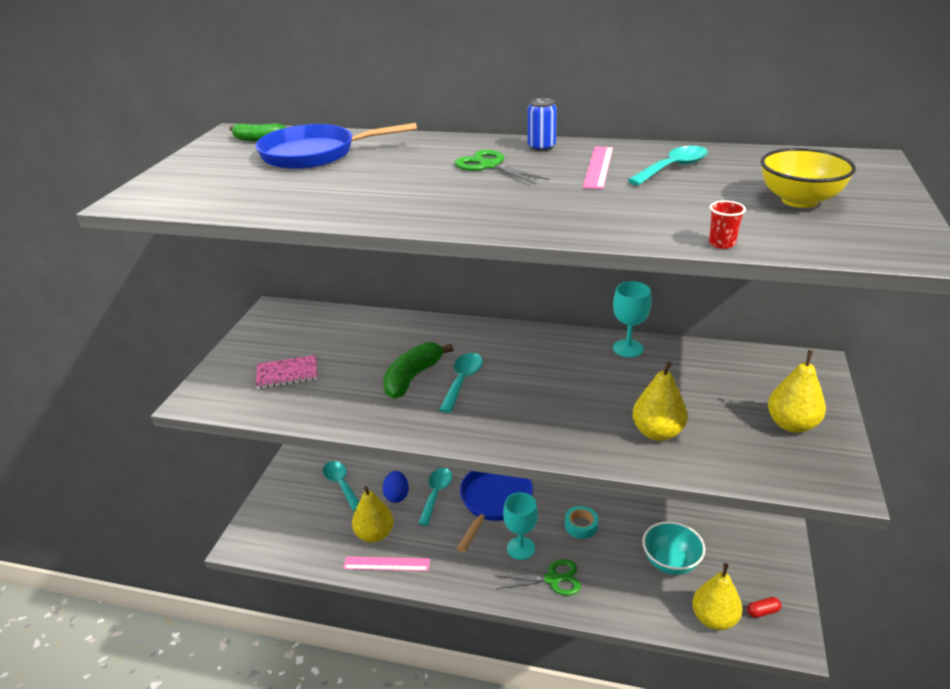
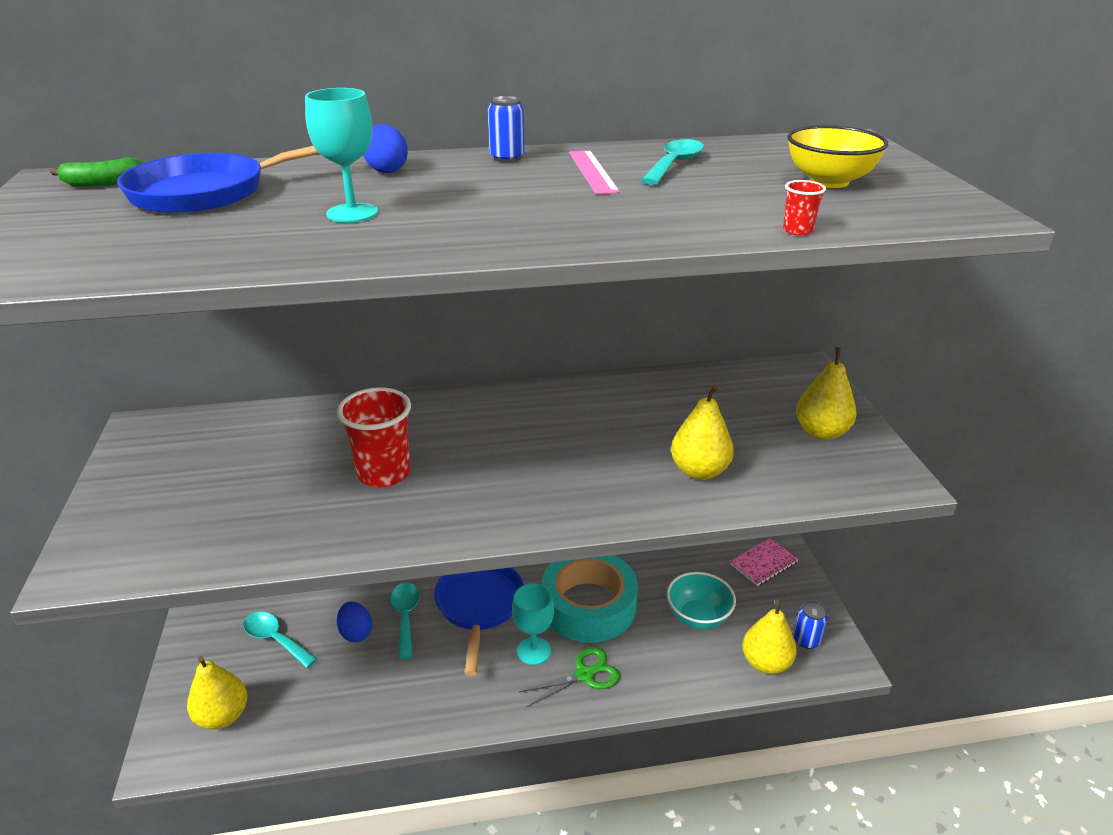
camera: 25 degrees left, 0 degrees up
pink notebook [256,355,317,389] -> pink notebook moved to [730,538,799,586]
pink ruler [343,557,430,571] -> none
yellow pear [352,486,394,543] -> yellow pear moved to [187,656,247,729]
green banana [383,342,454,399] -> red cup [337,387,411,488]
turquoise spoon [439,353,483,413] -> none
green scissors [455,150,549,184] -> none
turquoise tape [565,506,598,539] -> turquoise tape [542,555,638,643], size x2.44
turquoise goblet [613,281,652,357] -> turquoise goblet moved to [305,88,378,223]
red capsule [747,597,782,618] -> blue can [793,601,828,649]
none -> blue egg [363,124,408,173]

